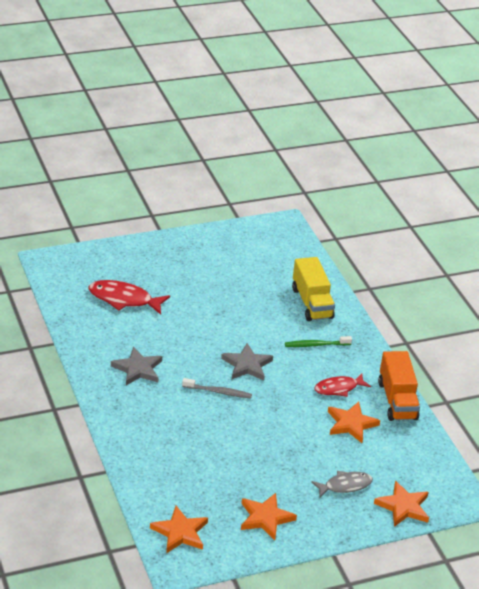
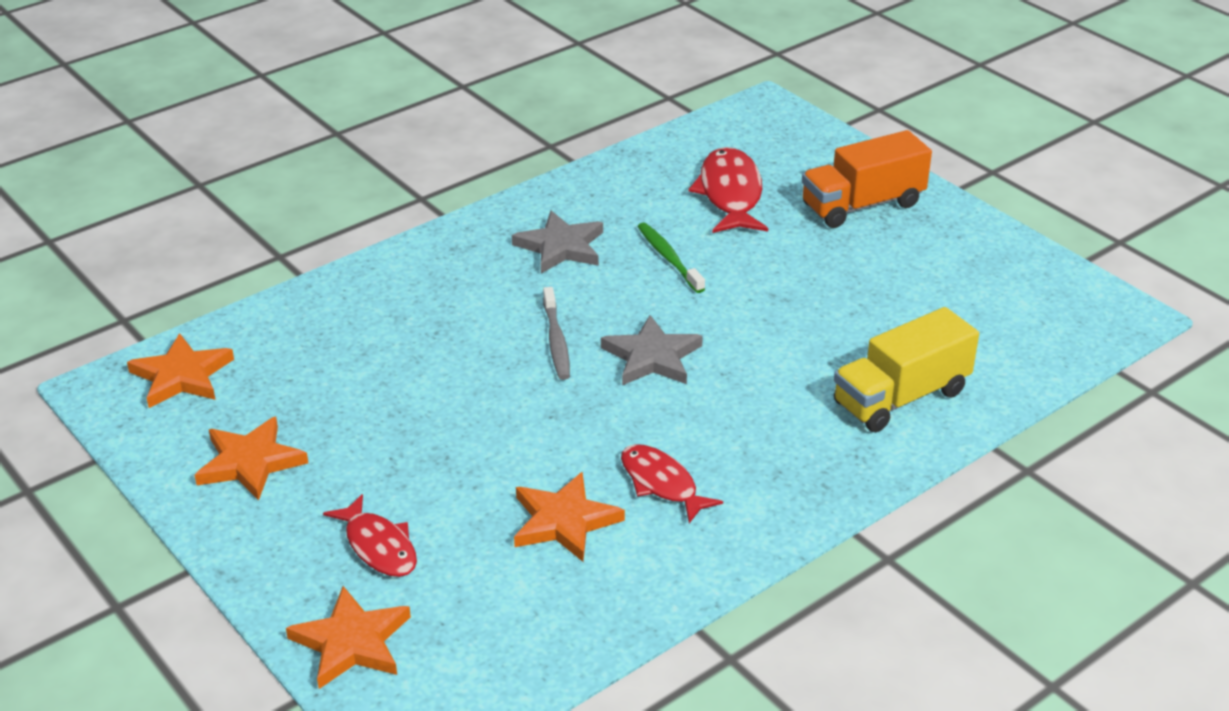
camera: 75 degrees right, 0 degrees up
green toothbrush [285,336,352,347] -> green toothbrush moved to [637,223,705,293]
grey fish [311,471,373,498] -> red fish [323,494,417,577]
orange truck [378,351,420,421] -> orange truck moved to [802,130,932,228]

